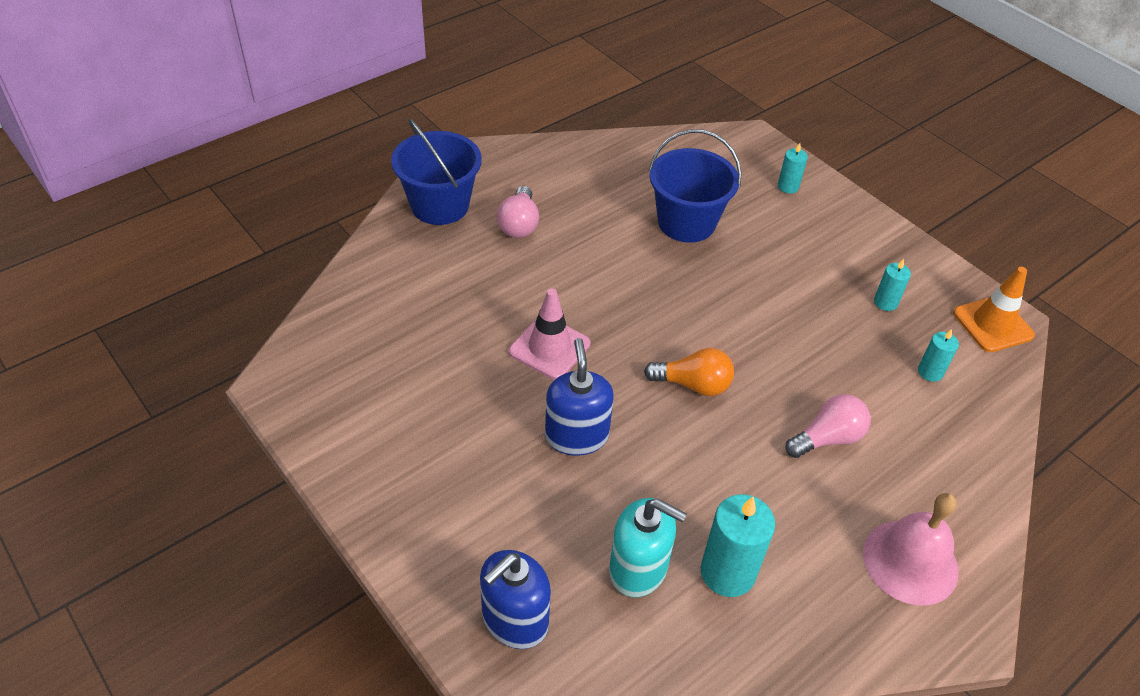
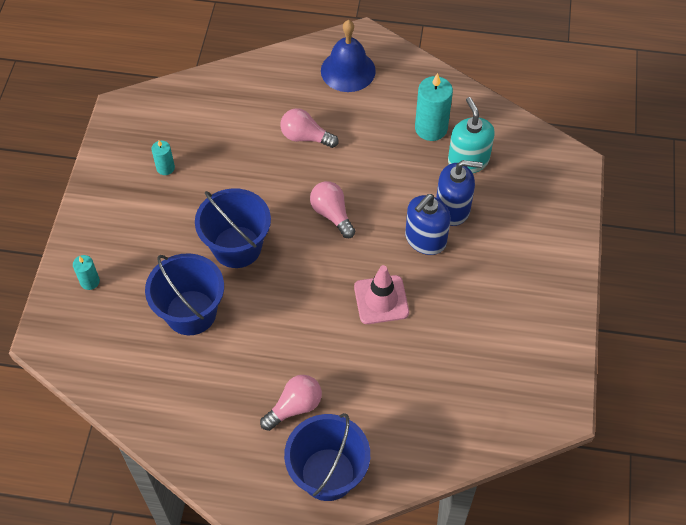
camera: 130 degrees left, 10 degrees up
blue soap dispenser [480,550,551,649] -> blue soap dispenser moved to [436,160,482,226]
orange light bulb [644,348,734,396] -> pink light bulb [310,181,355,238]
pink bell [863,493,959,605] -> blue bell [321,20,376,92]
turquoise candle [918,329,959,382] -> none
orange traffic cone [953,267,1035,352] -> none
none -> blue bucket [195,188,271,268]

